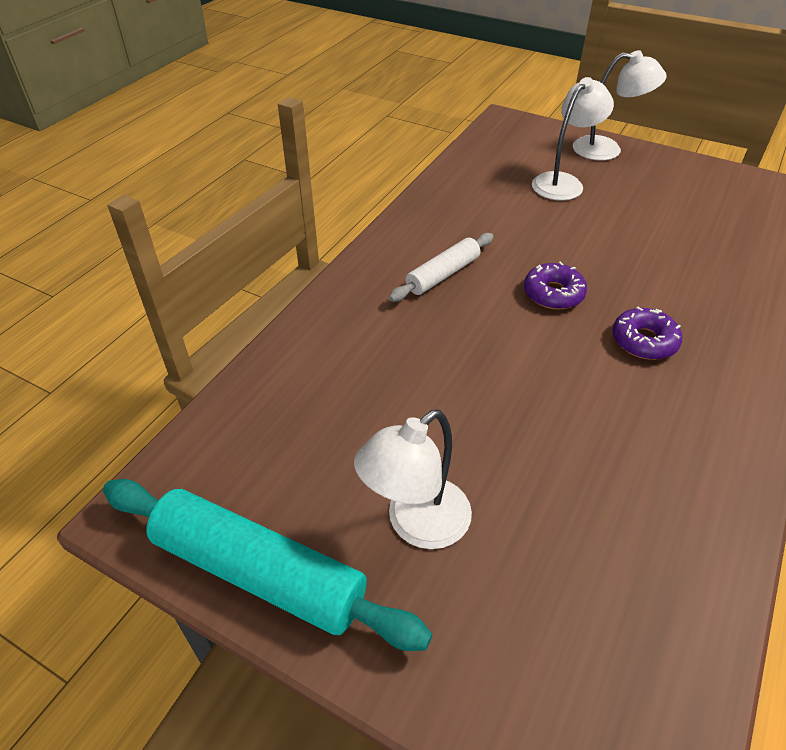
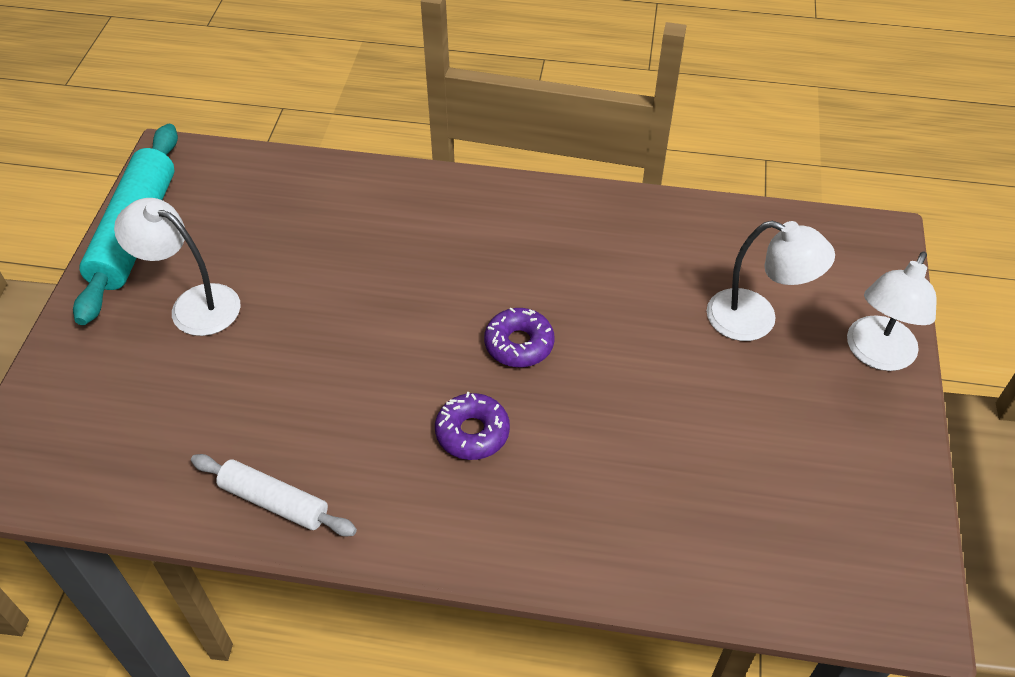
camera: 70 degrees right, 5 degrees up
white rolling pin [389,233,494,302] -> white rolling pin moved to [191,454,357,536]
white lamp [573,50,667,161] -> white lamp turned 45 degrees clockwise [847,251,936,371]

